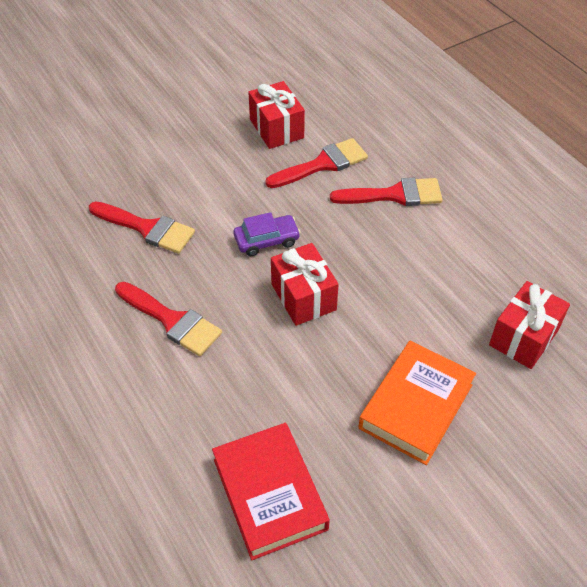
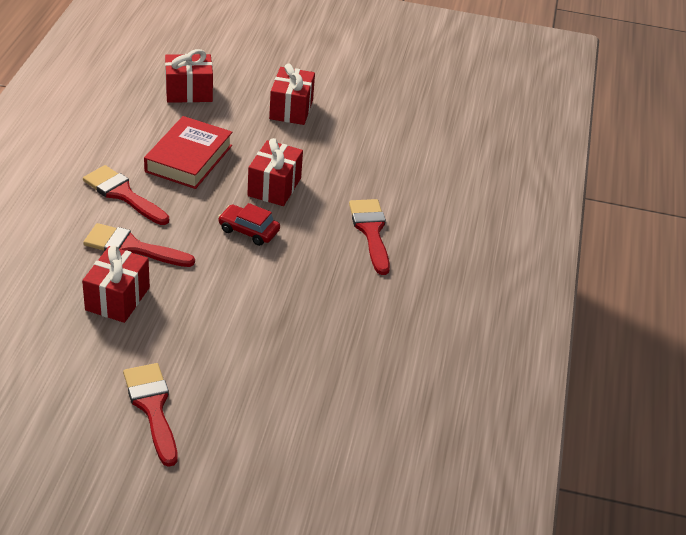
camera: 140 degrees left, 10 degrees down
red brush [89,201,195,254] -> red brush moved to [123,363,177,467]
red book [212,423,330,560] -> red book moved to [144,116,232,189]
purple car [233,212,301,256] -> red car [218,203,280,246]
orange book [358,341,476,465] -> red gift [269,64,315,125]

